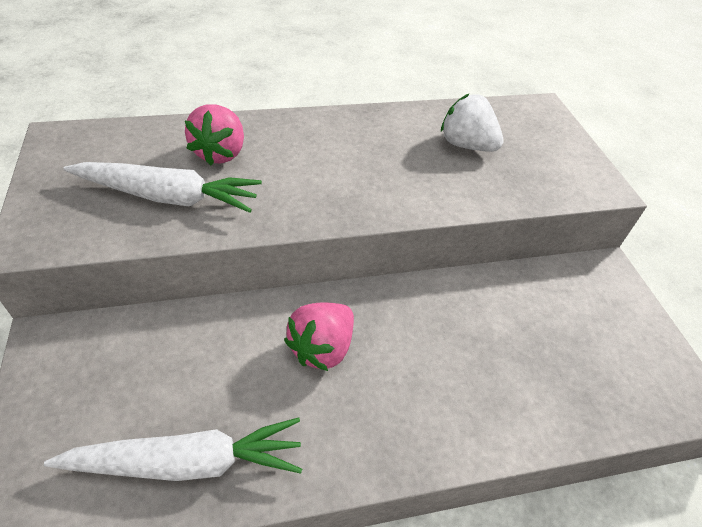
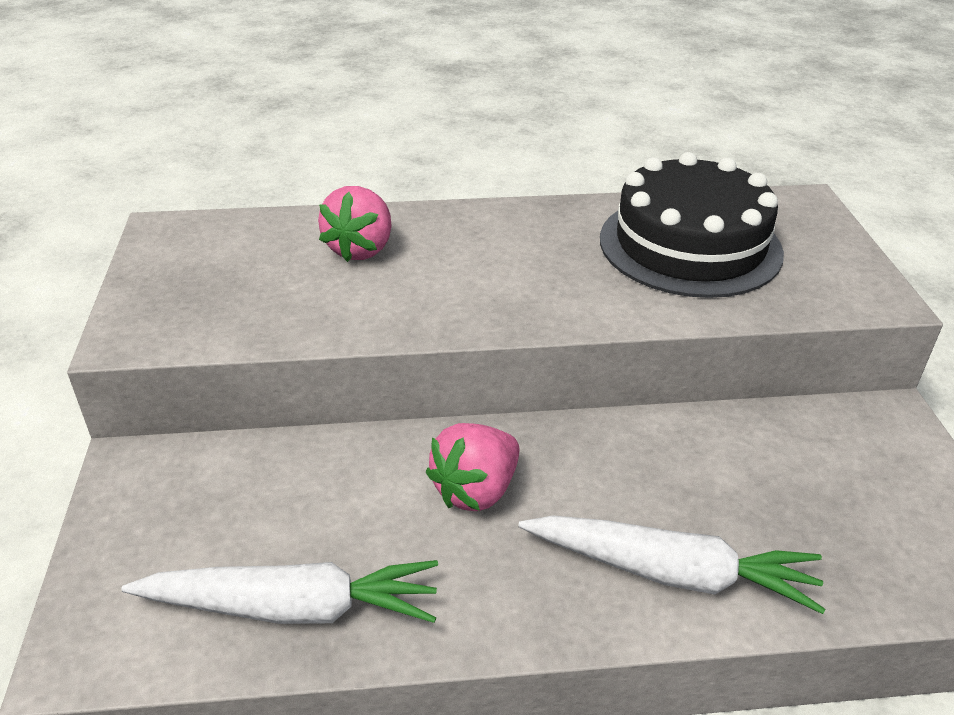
camera: 10 degrees right, 10 degrees down
white carrot [63,162,262,213] -> white carrot moved to [518,516,825,614]
white strawberry [441,93,504,152] -> black cake [600,152,784,298]

